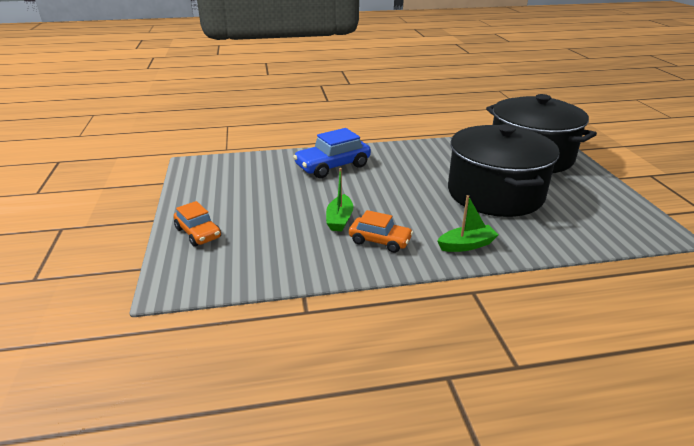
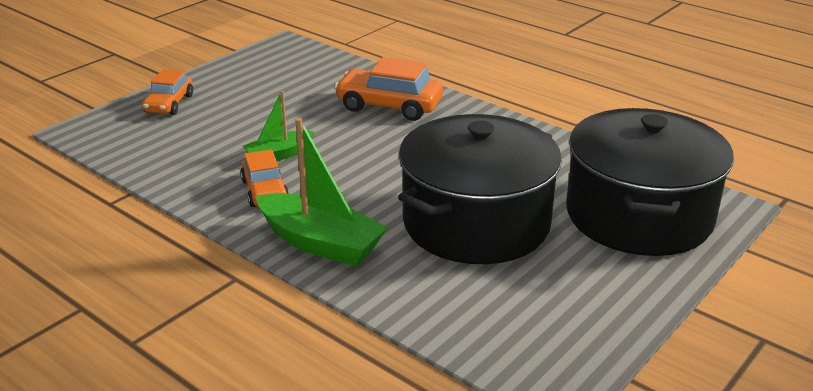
camera: 50 degrees right, 0 degrees up
blue car [293,128,371,178] -> orange car [334,57,443,121]
green boat [438,195,499,252] -> green boat [256,118,388,266], size x1.70

